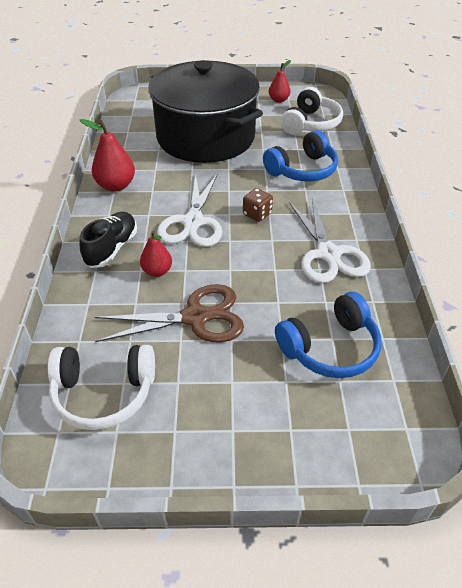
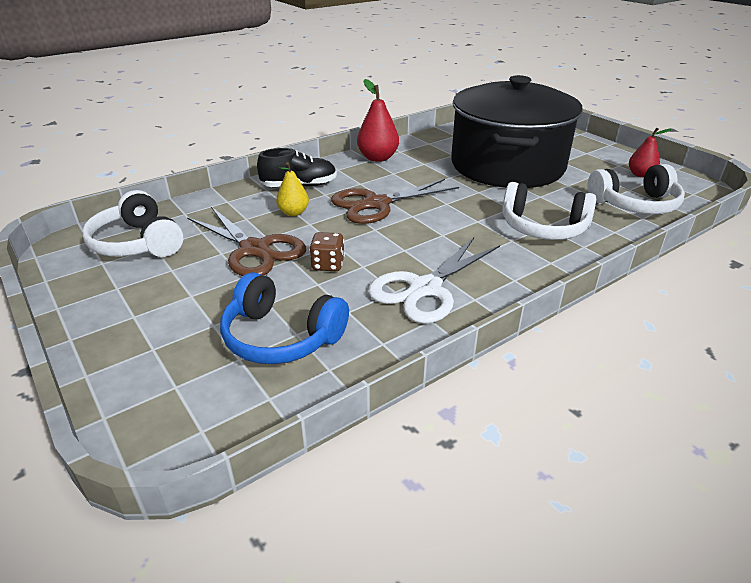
camera: 55 degrees right, 10 degrees down
red pear [140,230,172,277] -> yellow pear [276,162,309,216]
white scissors [157,173,222,247] -> brown scissors [331,179,459,224]
brown dice [243,188,273,222] -> brown dice moved to [309,232,345,271]
blue headphones [263,130,338,181] -> white headphones [502,182,596,240]

